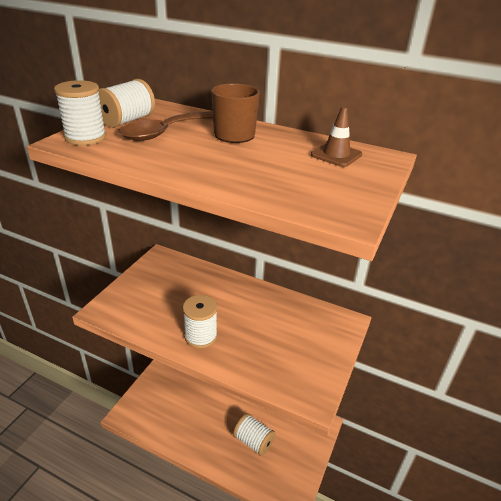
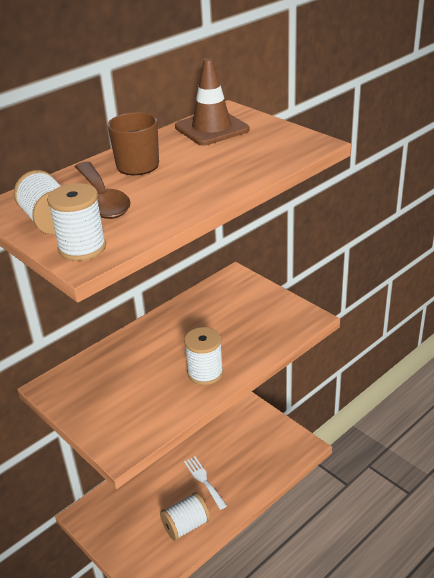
camera: 65 degrees left, 0 degrees up
white spool [233,413,276,456] -> white spool moved to [160,492,211,541]
brown traffic cone [311,106,362,167] -> brown traffic cone [175,58,250,146], size x1.59
none -> white fork [184,457,227,510]

